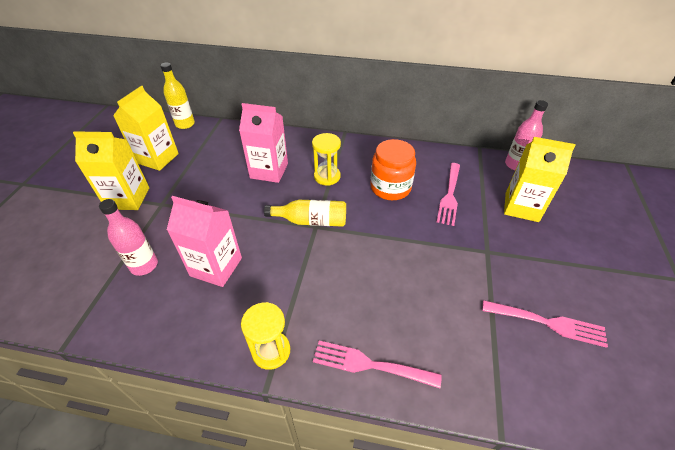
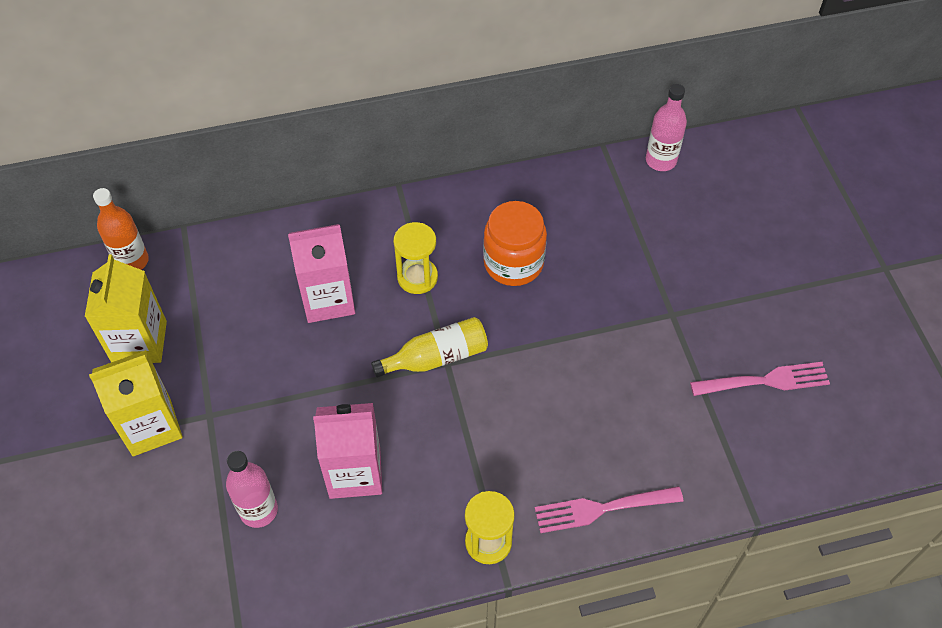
camera: 25 degrees left, 10 degrees up
yellow bottle [160,62,195,129] -> orange bottle [93,188,149,270]
pink fork [437,163,460,226] -> none
yellow carton [504,137,576,222] -> none

